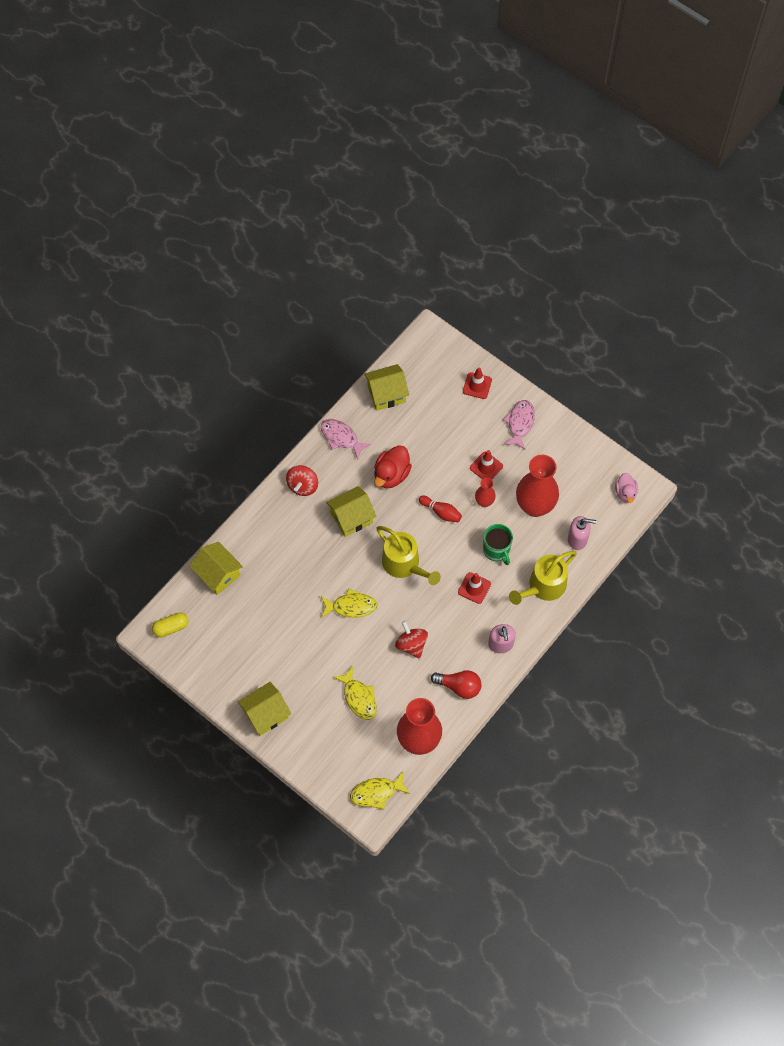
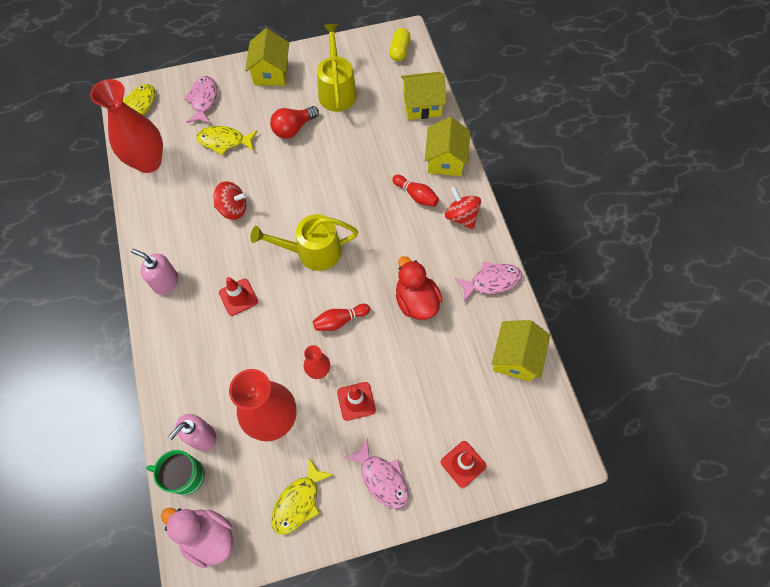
camera: 125 degrees right, 0 degrees up
yellow fish [321,588,377,618] -> yellow fish moved to [271,458,334,535]
yellow house [326,486,377,537] -> yellow house moved to [425,117,470,176]
red light bulb [431,670,481,699] -> red light bulb moved to [270,106,319,139]
green mug [483,524,513,565] -> green mug moved to [146,450,205,495]
yellow watering can [509,551,577,605] -> yellow watering can moved to [317,24,357,112]
pink duck [615,473,638,503] -> pink duck [161,508,233,568], size x1.54
none -> pink fish [183,76,217,124]
none -> red bowling pin [392,175,439,207]

